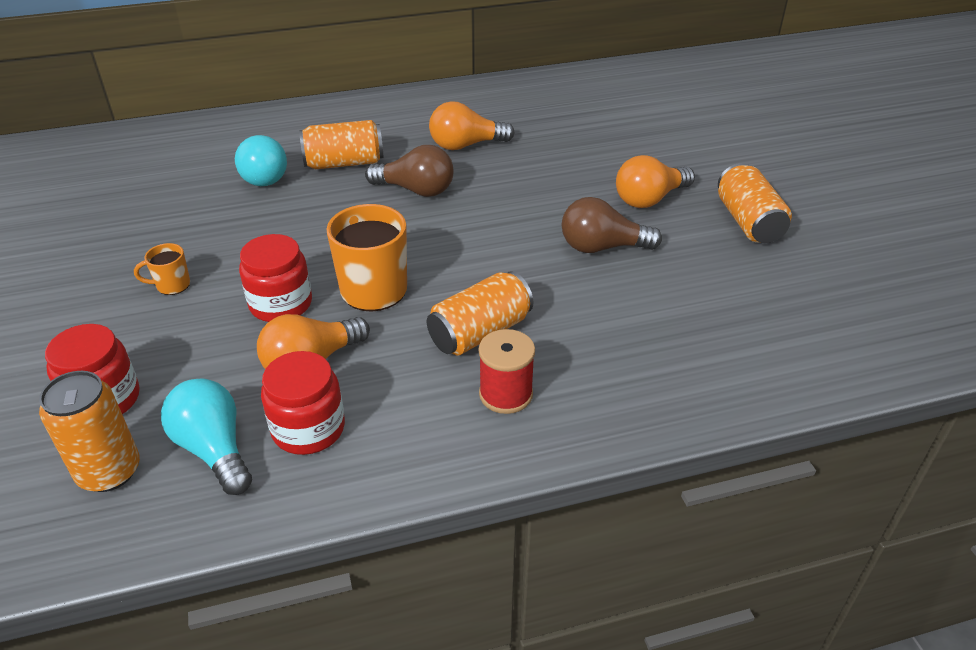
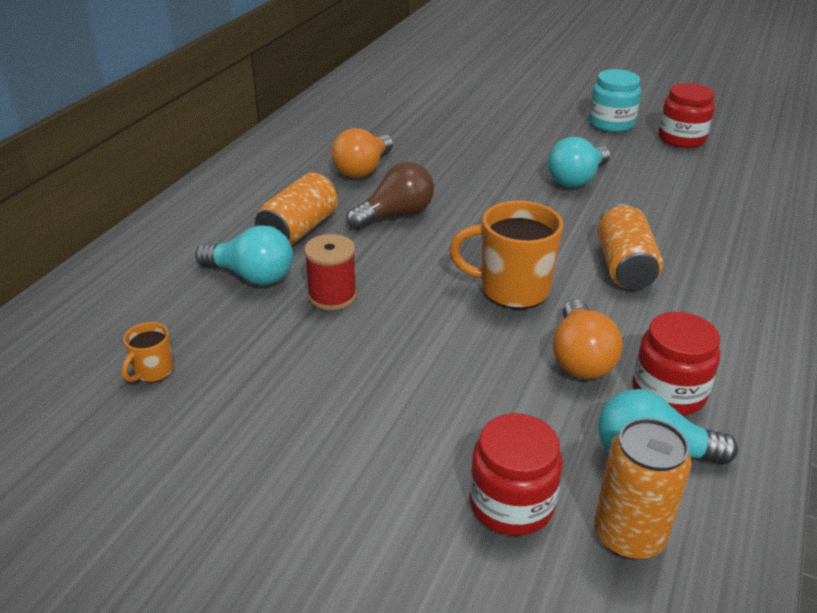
camera: 50 degrees left, 5 degrees down
orange mug [134,243,190,295] -> orange mug moved to [122,322,174,383]
red jar [239,234,312,322] -> red jar moved to [658,83,715,148]
red spool [478,329,535,414] -> red spool moved to [304,234,357,310]
brown light bulb [562,197,662,253] -> turquoise light bulb [548,137,610,187]
orange light bulb [616,155,695,208] -> none
orange can [718,163,792,243] -> turquoise jar [589,69,641,132]

